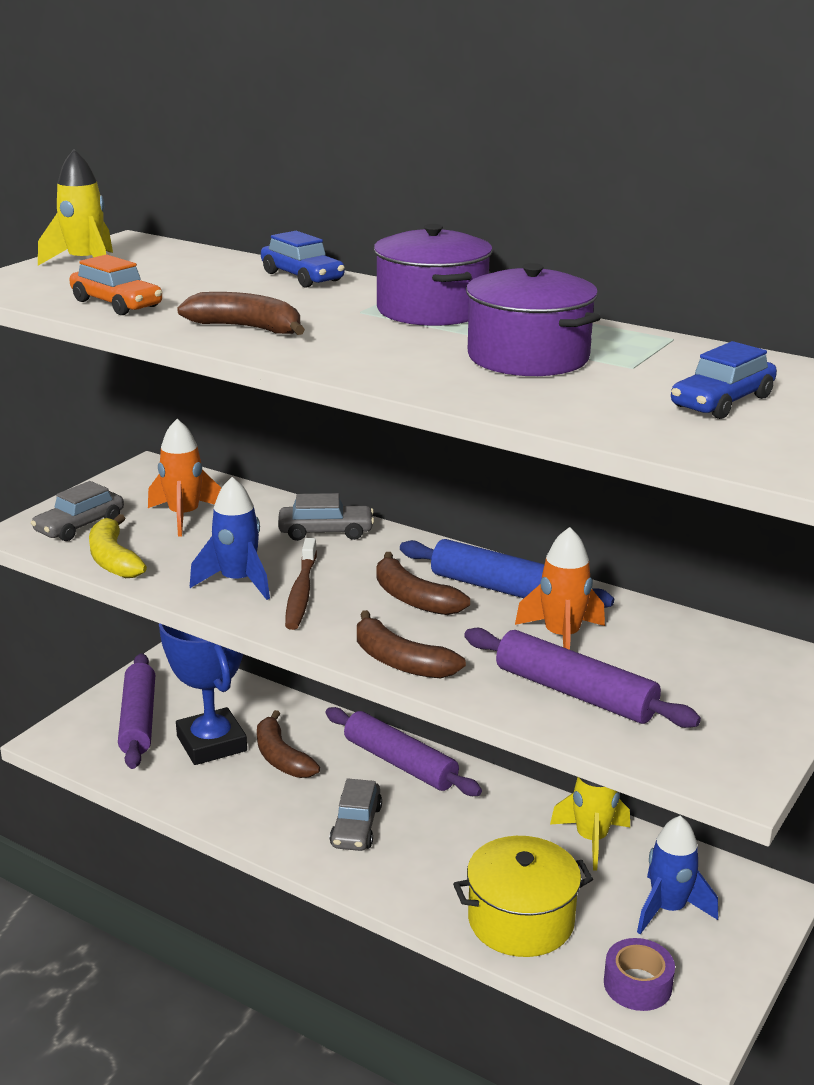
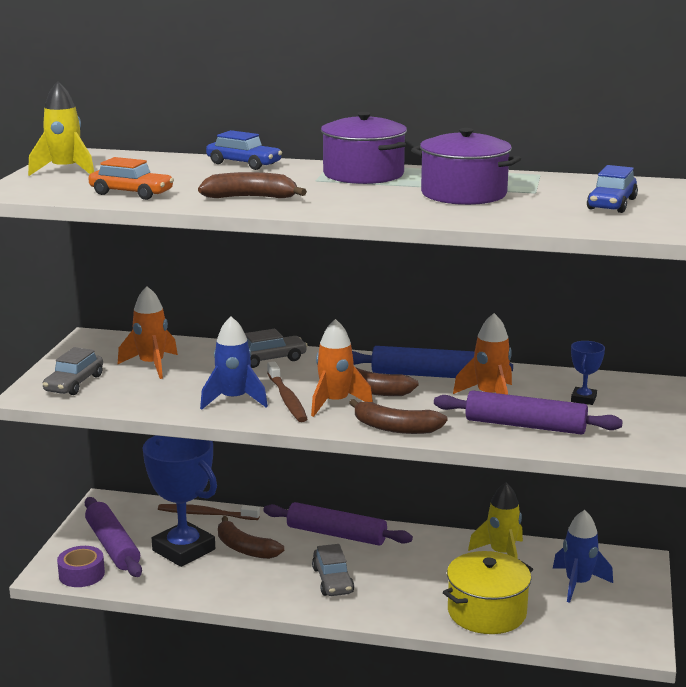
camera: 20 degrees left, 5 degrees down
yellow banana [89,514,147,578] -> none
purple tape [604,938,675,1011] -> purple tape moved to [57,546,105,587]
none -> brown toothbrush [158,504,260,520]
none -> orange rocket [311,319,373,417]
none -> blue trophy [571,341,605,405]

